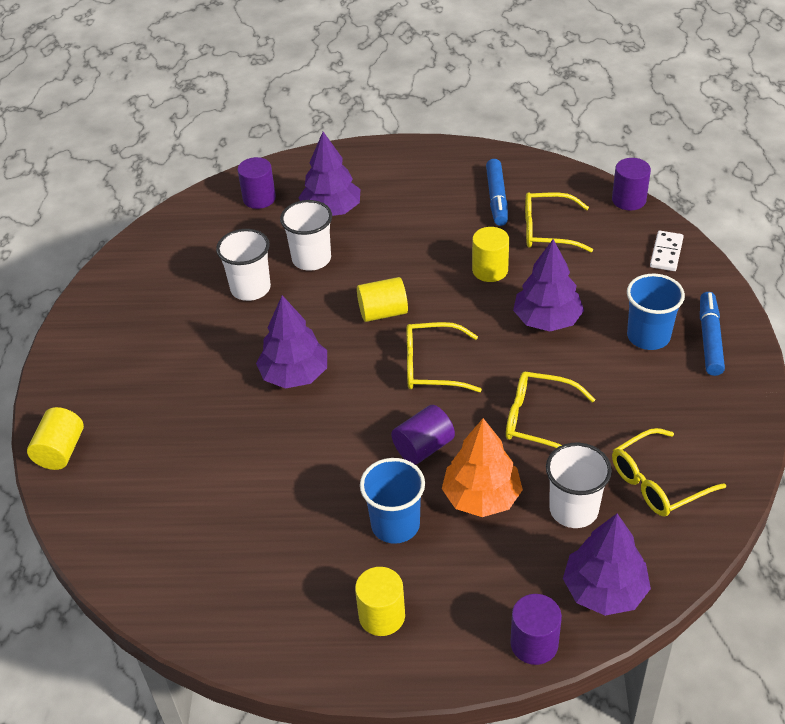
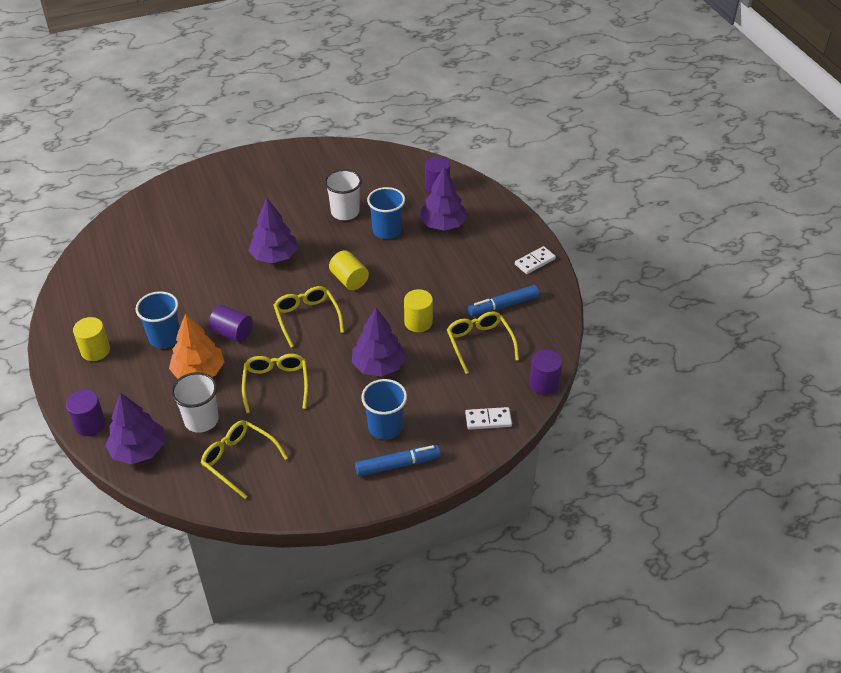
camera: 65 degrees right, 0 degrees up
yellow cylinder [27,407,84,470] -> none
white cup [280,200,332,271] -> blue cup [367,187,405,239]
none -> white domino [515,246,556,274]

